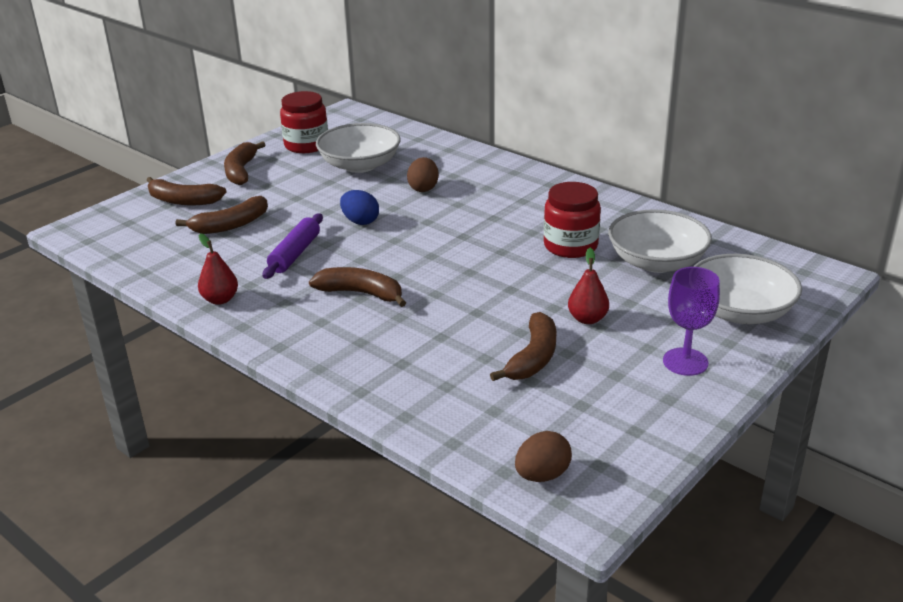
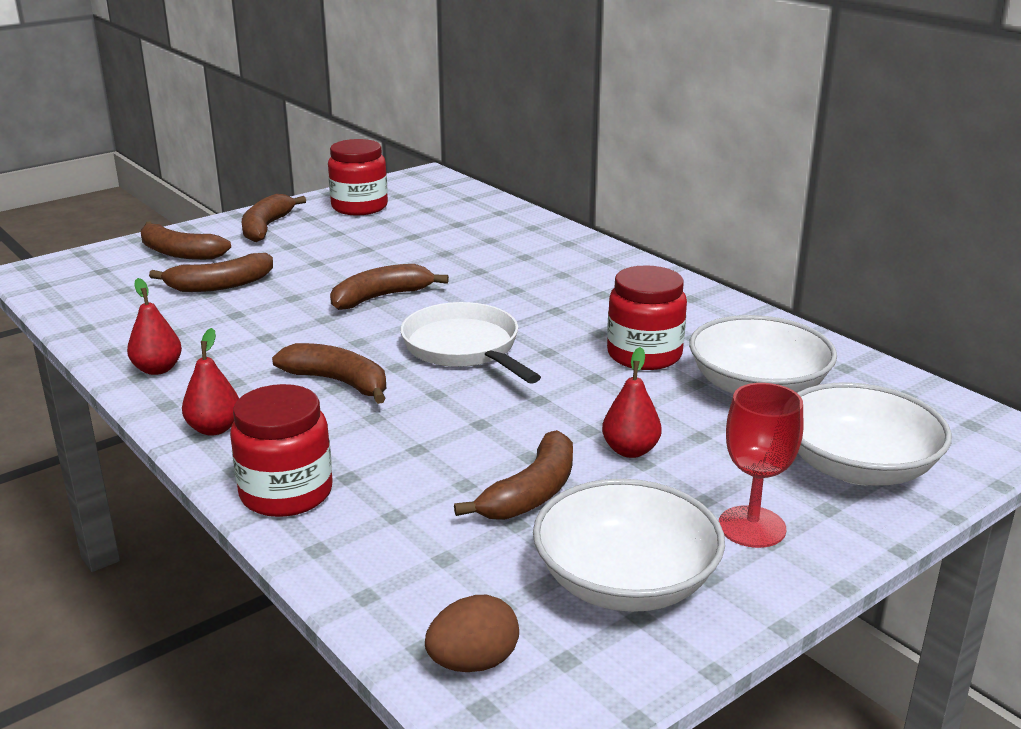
camera: 10 degrees right, 5 degrees down
purple rolling pin [263,213,323,279] -> none
white bowl [316,123,401,173] -> white bowl moved to [533,479,725,612]
blue egg [340,190,379,225] -> brown banana [330,264,449,310]
brown egg [407,157,439,192] -> none
purple goblet [663,267,720,376] -> red goblet [719,383,803,548]
none -> red pear [182,328,239,436]
none -> red jar [230,384,333,517]
none -> white pan [400,302,541,384]

